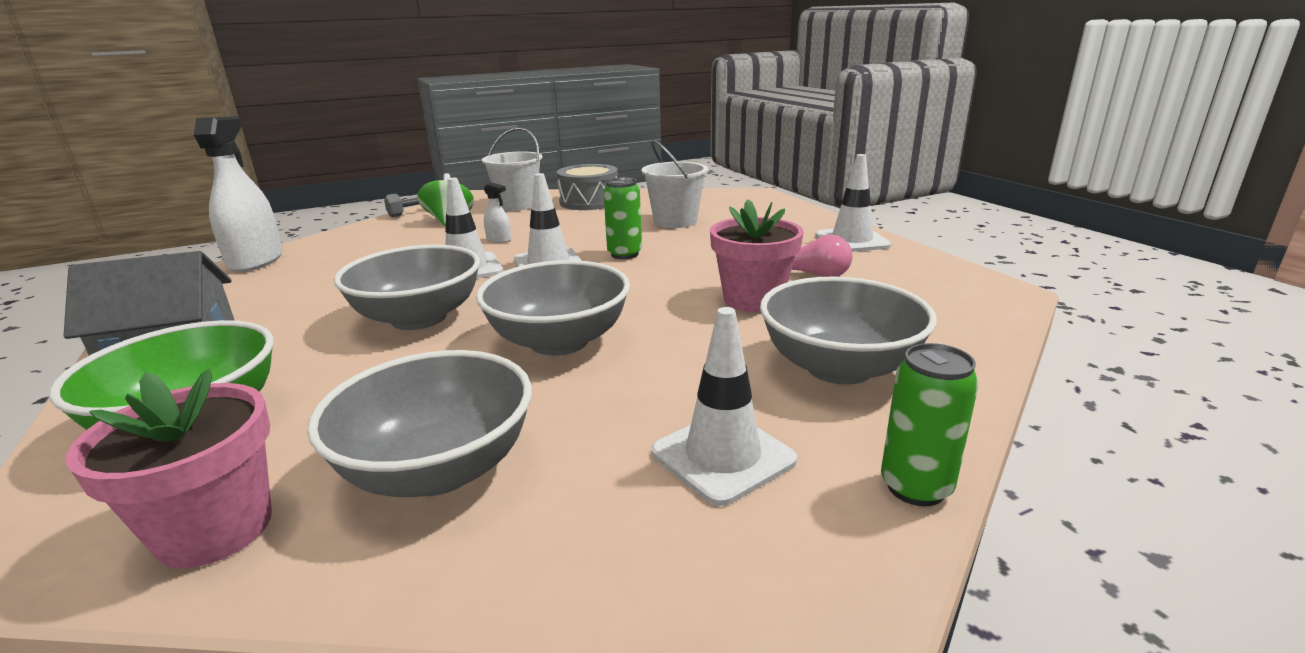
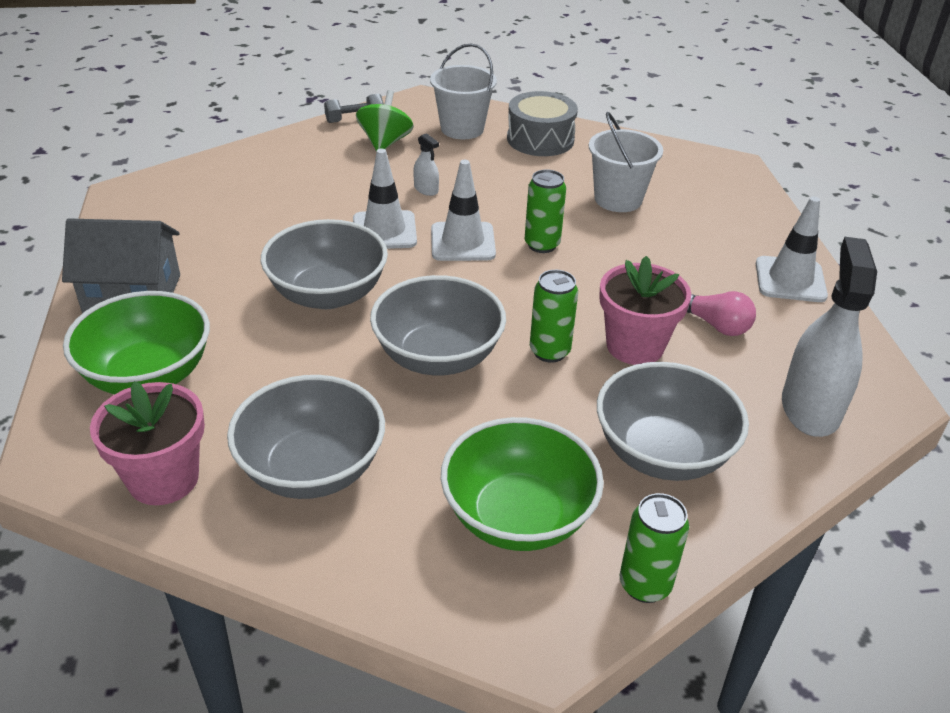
camera: 15 degrees right, 15 degrees up
white spray bottle [194,116,283,272] -> white spray bottle moved to [782,237,877,437]
white traffic cone [652,307,797,506] -> green bowl [441,417,604,551]
none -> green can [530,270,578,363]

